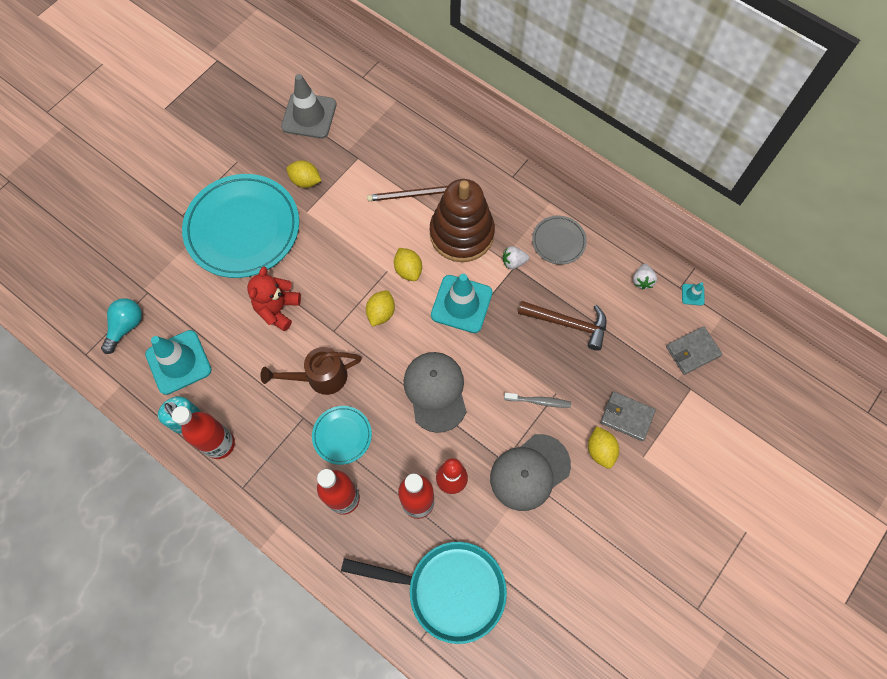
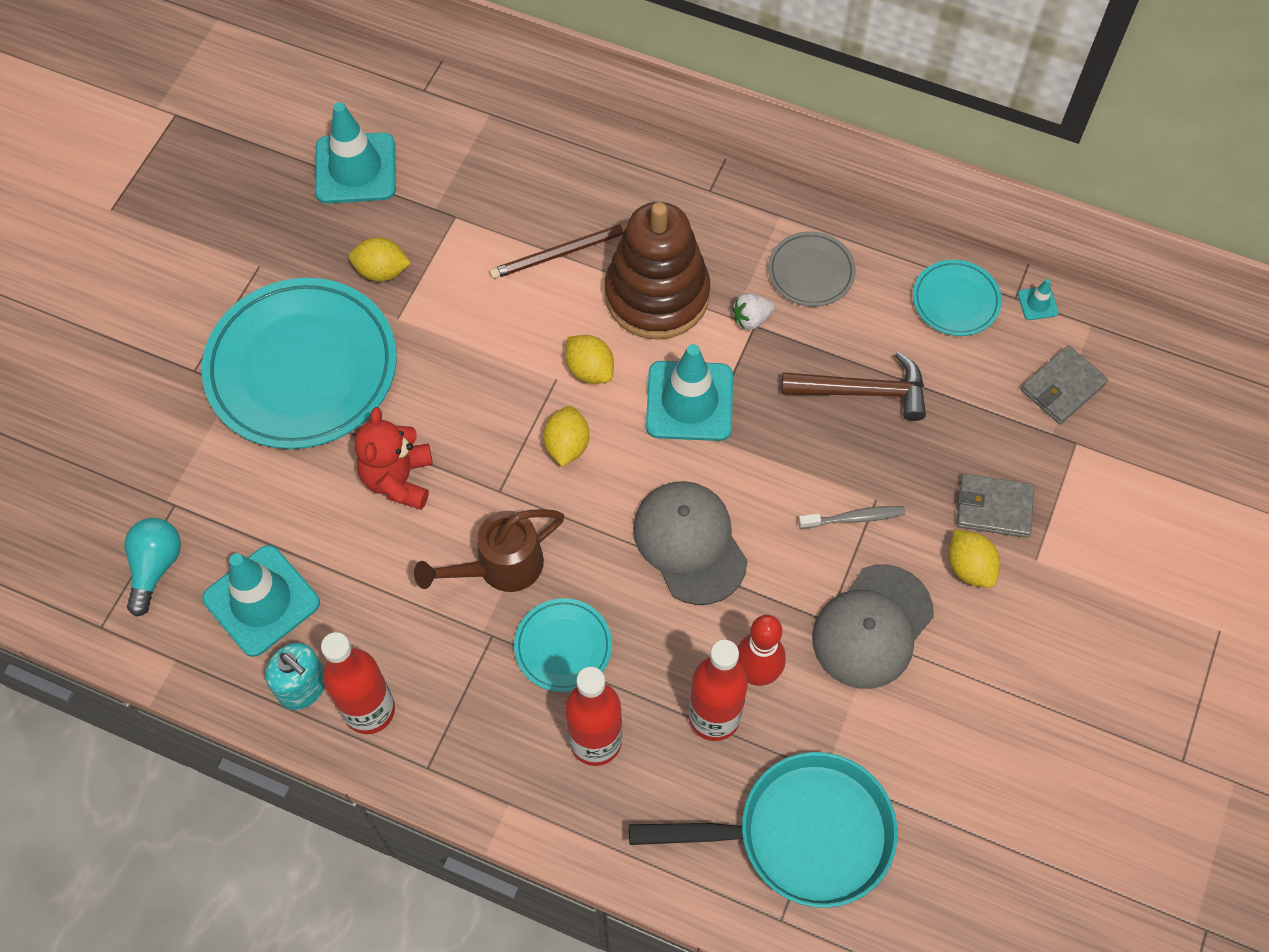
camera: 15 degrees left, 5 degrees down
grey traffic cone [281,74,336,139] -> turquoise traffic cone [315,102,396,203]
white strawberry [633,264,657,290] -> turquoise plate [913,260,1002,336]

